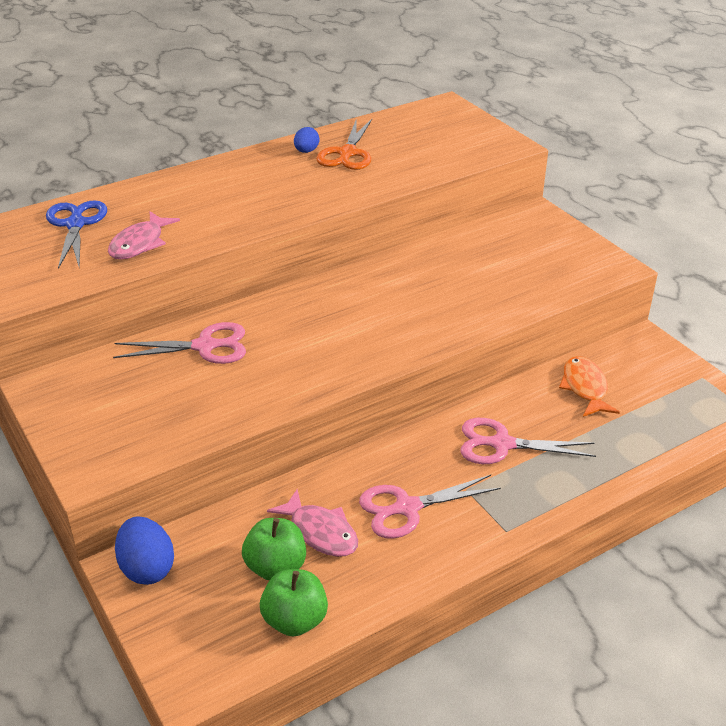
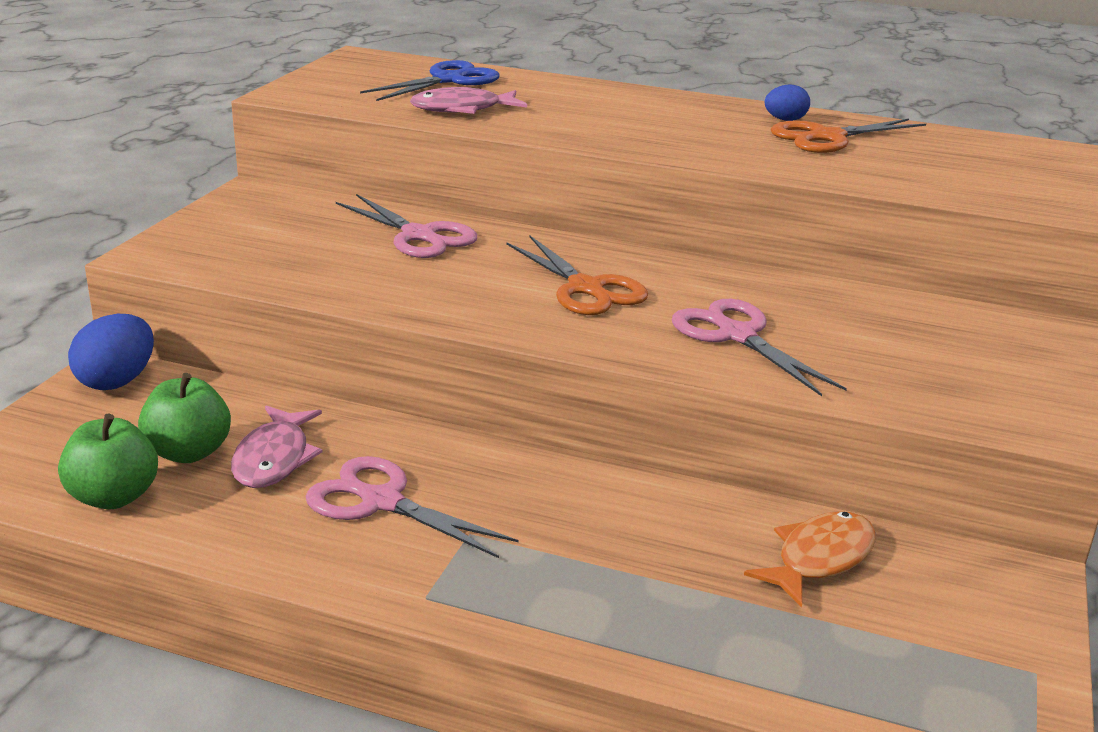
camera: 50 degrees right, 10 degrees down
pink scissors [460,418,596,464] -> pink scissors moved to [672,299,847,396]
none -> orange scissors [506,236,648,315]

